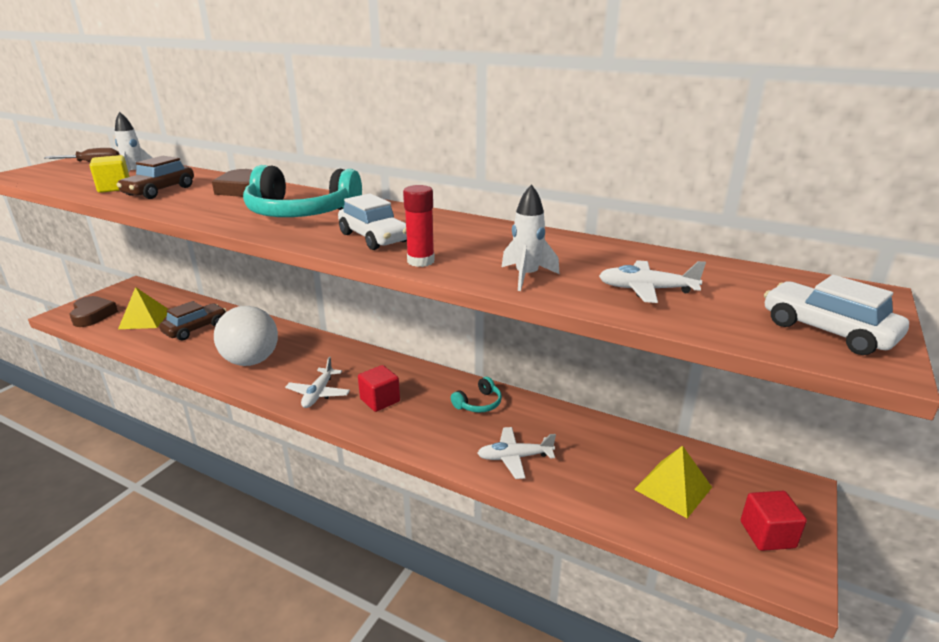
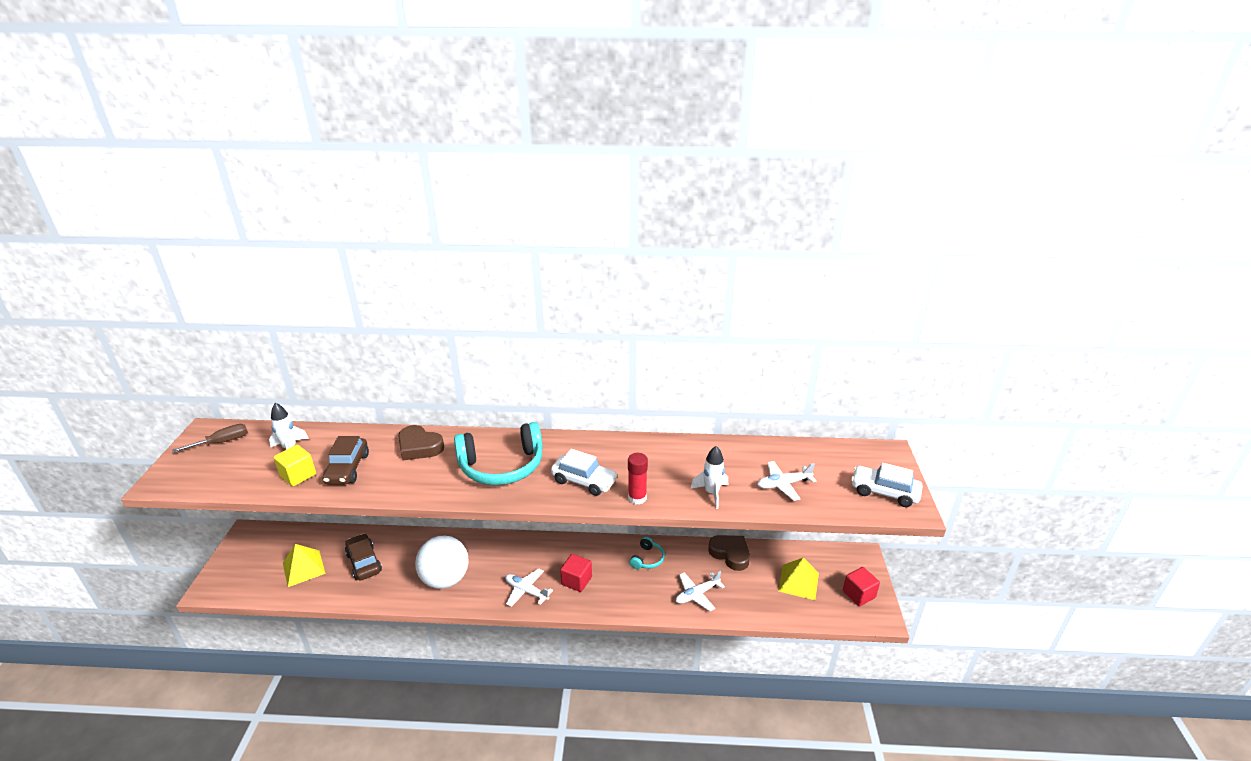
camera: 25 degrees left, 5 degrees up
brown heart [69,296,118,327] -> brown heart moved to [708,535,750,571]
brown car [159,301,227,340] -> brown car turned 45 degrees counterclockwise [345,533,382,580]
white plane [285,357,350,408] -> white plane turned 135 degrees clockwise [505,568,553,607]

